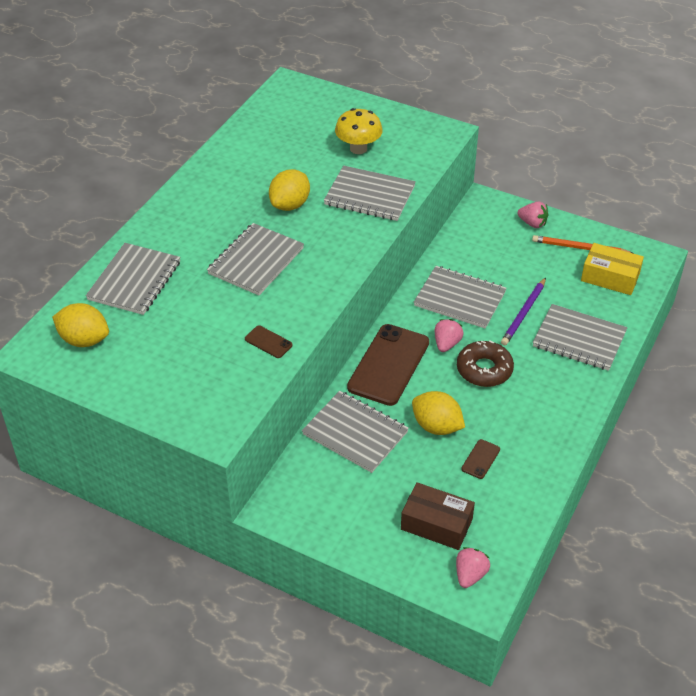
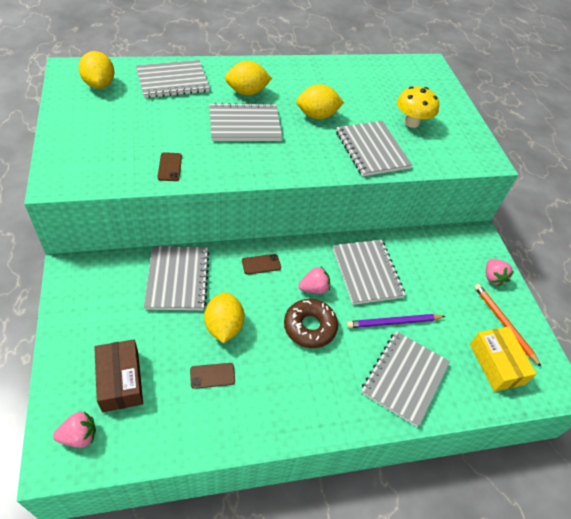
camera: 45 degrees right, 5 degrees up
brown phone [347,324,429,406] -> brown phone [242,254,281,275], size x0.43
grey notebook [533,304,627,371] -> grey notebook turned 45 degrees clockwise [361,331,450,427]
none -> yellow lemon [225,61,272,95]

